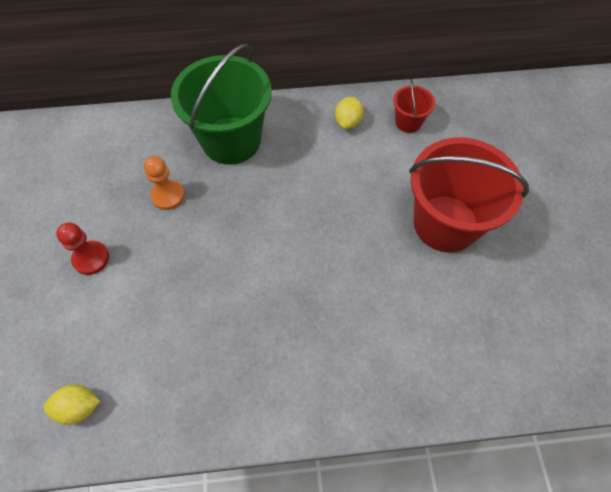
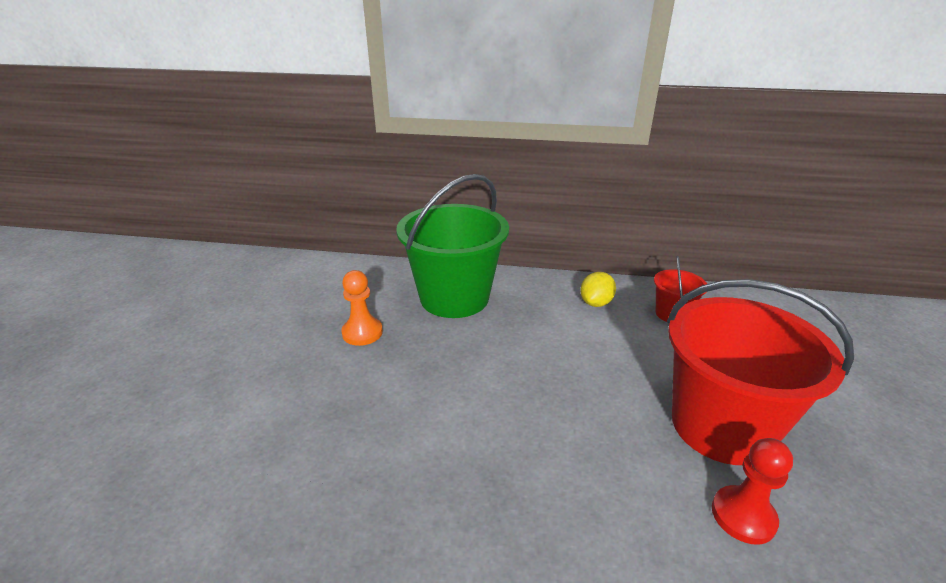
camera: 15 degrees right, 30 degrees down
yellow lemon [43,385,100,425] -> none
red pawn [56,222,109,275] -> red pawn moved to [712,438,793,545]

